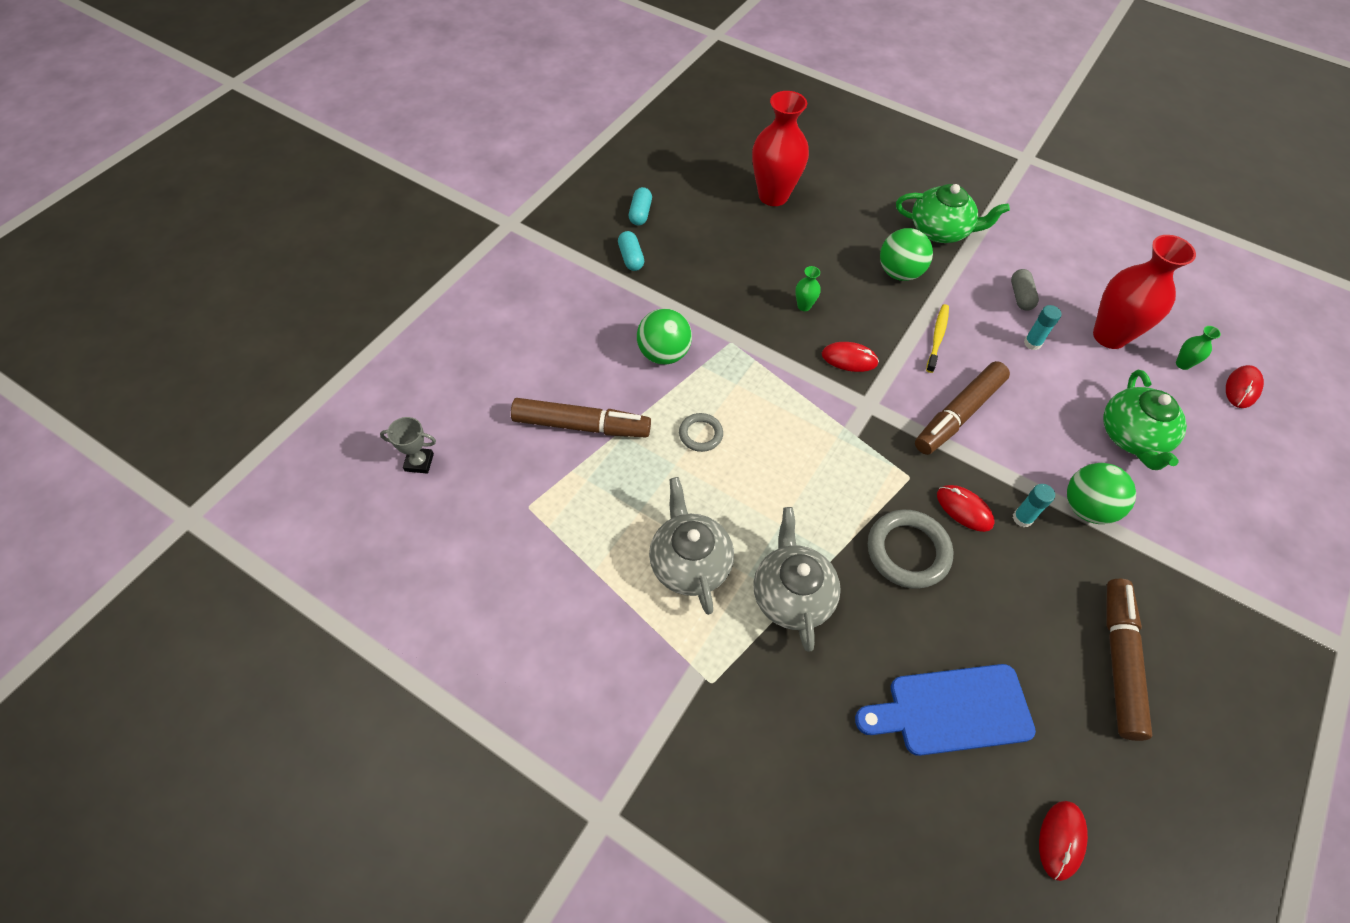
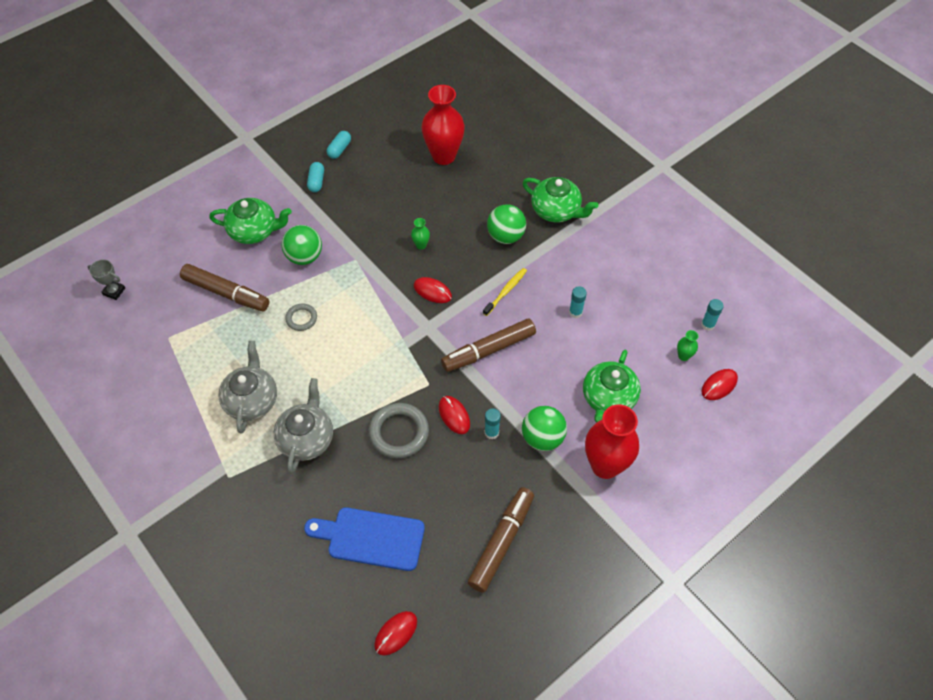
camera: 20 degrees right, 0 degrees up
grey capsule [1011,269,1039,311] -> none
red vase [1093,235,1196,349] -> red vase moved to [585,404,639,479]
none -> green teapot [209,198,292,244]
none -> turquoise glue stick [701,299,724,331]

